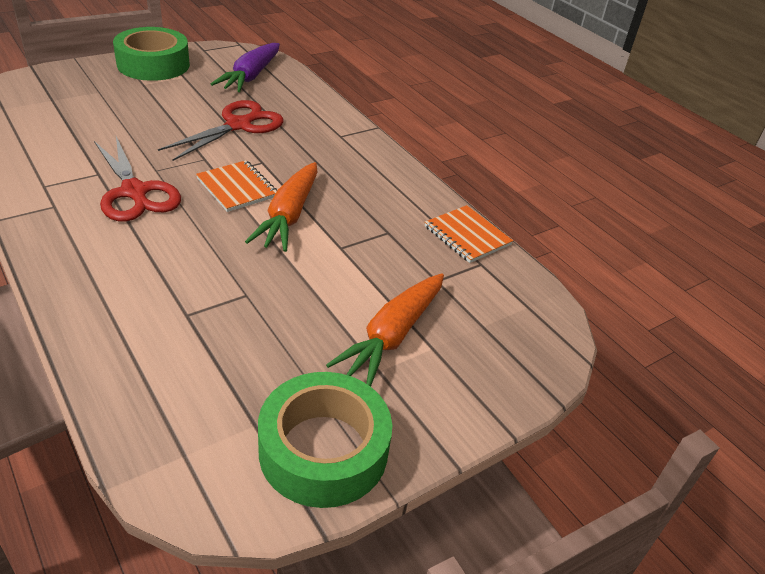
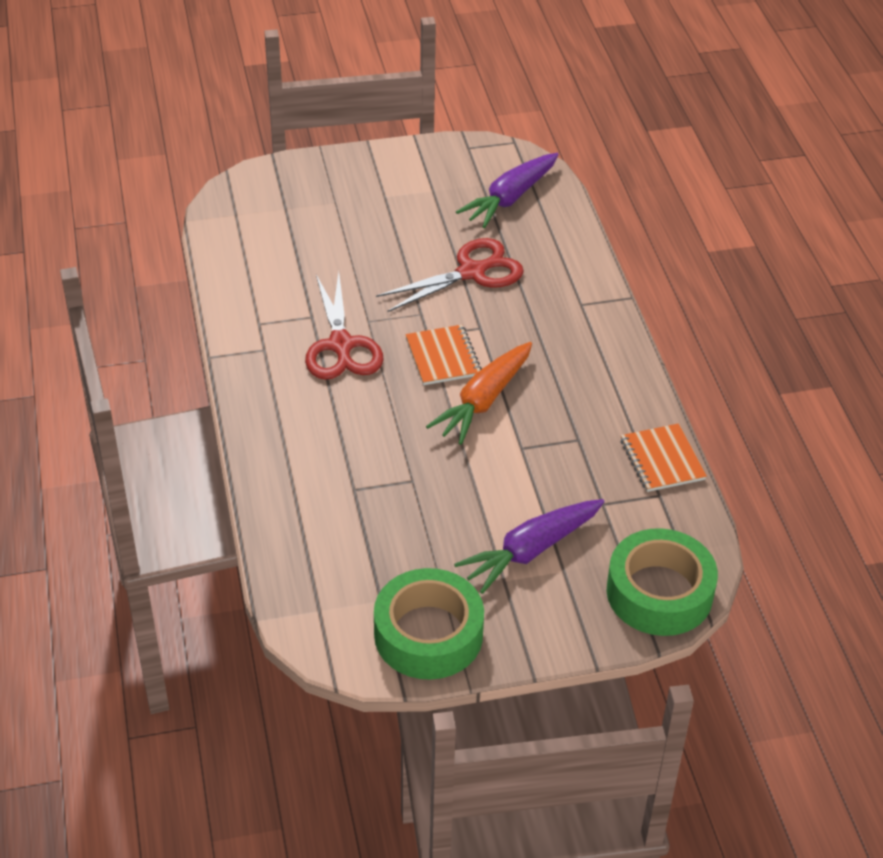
camera: 25 degrees right, 5 degrees up
green tape [113,27,190,81] -> green tape moved to [606,528,718,636]
orange carrot [326,273,444,387] -> purple carrot [454,499,605,594]

